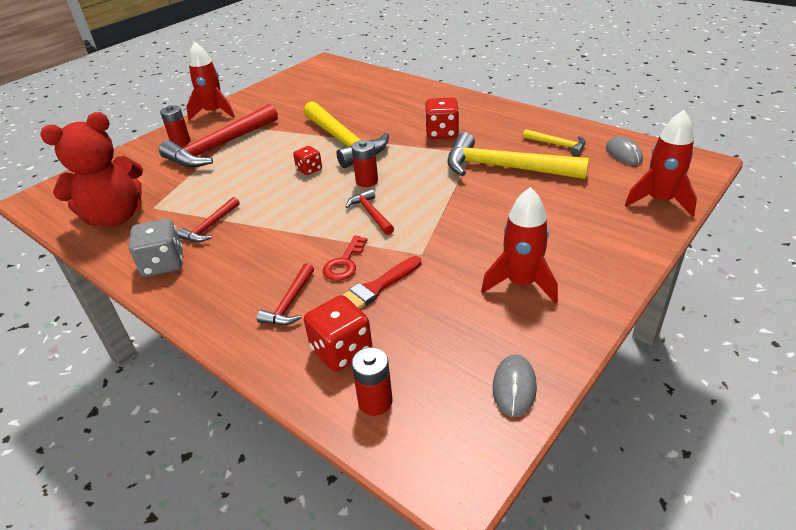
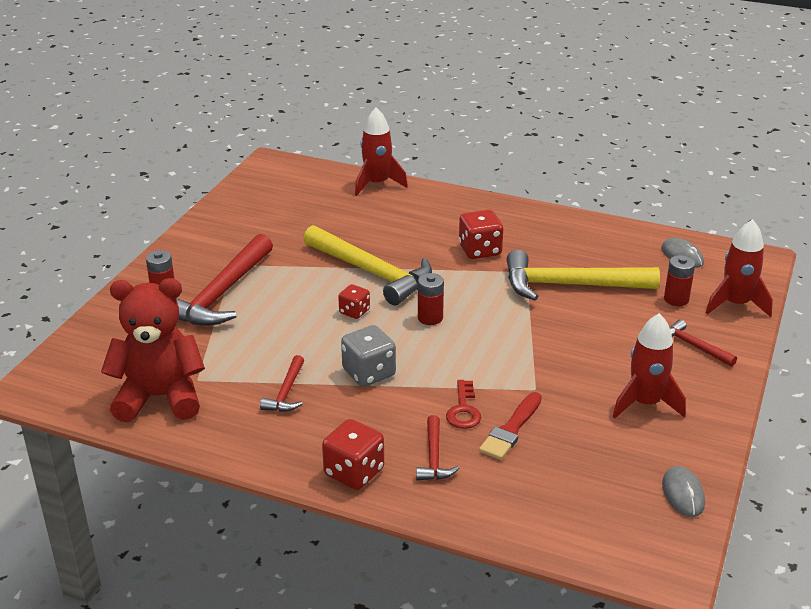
camera: 20 degrees left, 5 degrees down
red teddy bear [40,112,143,227] -> red teddy bear turned 135 degrees counterclockwise [101,278,205,422]
grey dice [129,219,183,277] -> grey dice moved to [341,325,396,387]
red rocket [186,41,235,120] -> red rocket moved to [355,107,408,196]
red dice [304,295,372,372] -> red dice moved to [322,419,384,490]
red hammer [345,189,394,235] -> red hammer moved to [669,319,737,367]
red battery [351,347,393,416] -> red battery moved to [664,255,695,306]
yellow hammer [523,129,586,156] -> none

